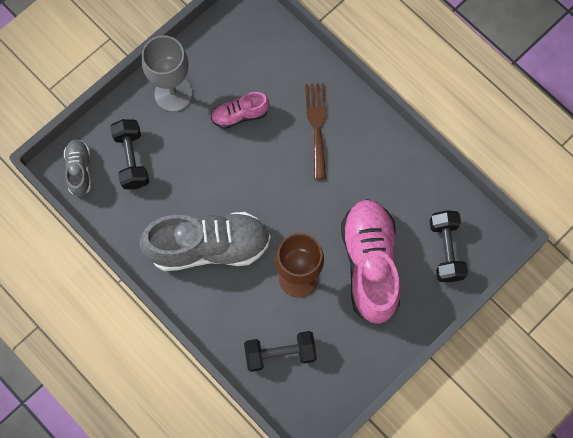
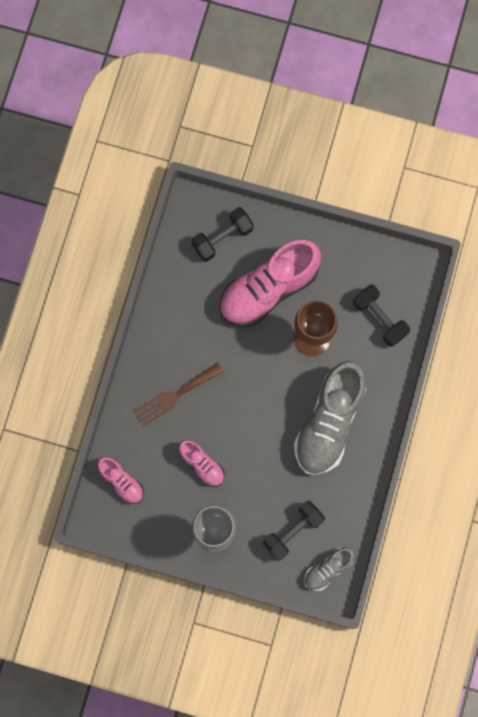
camera: 120 degrees left, 5 degrees up
grey shoe [139,212,271,271] -> grey shoe turned 120 degrees counterclockwise [294,361,366,475]
none -> pink shoe [97,457,144,504]

